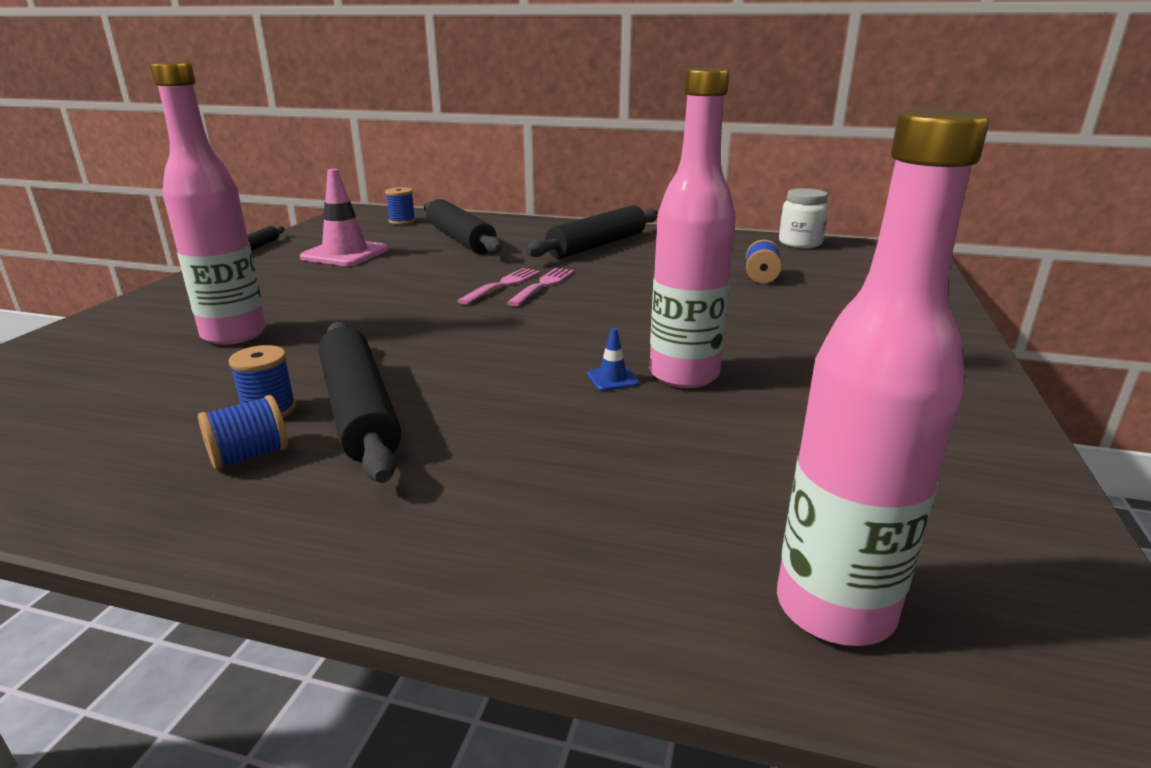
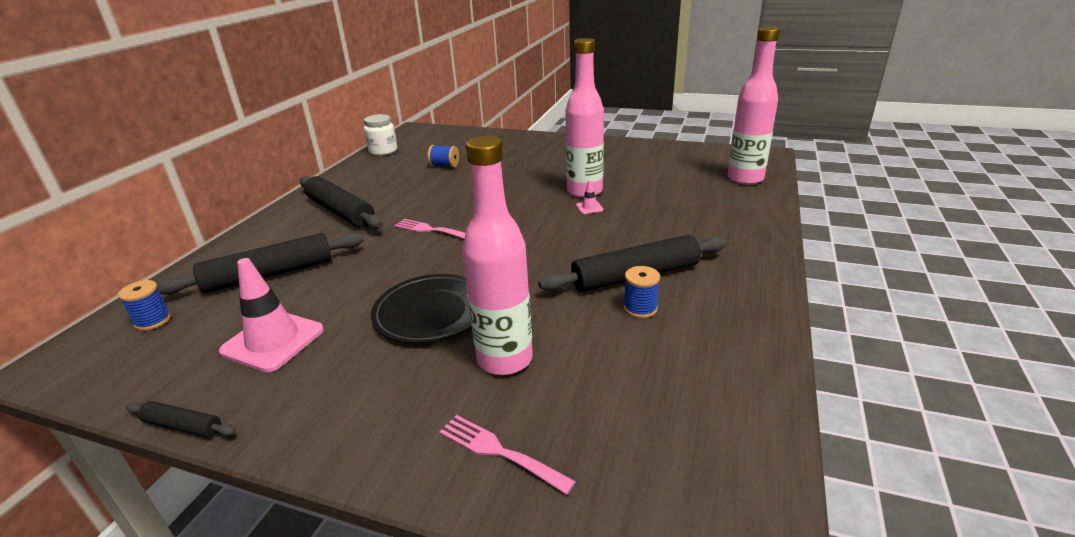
camera: 85 degrees left, 5 degrees up
blue spool [198,395,288,469] -> none
pink fork [457,268,540,305] -> pink fork moved to [439,415,576,495]
blue traffic cone [587,328,639,391] -> pink traffic cone [576,180,604,214]
none -> black plate [371,274,472,344]

